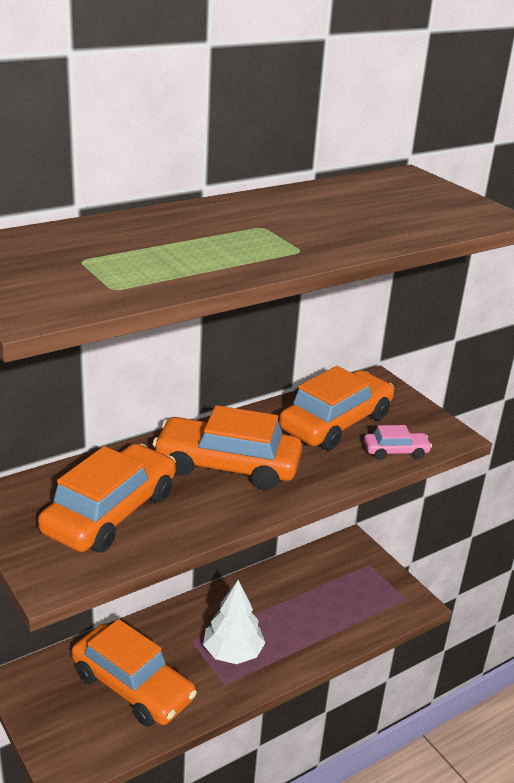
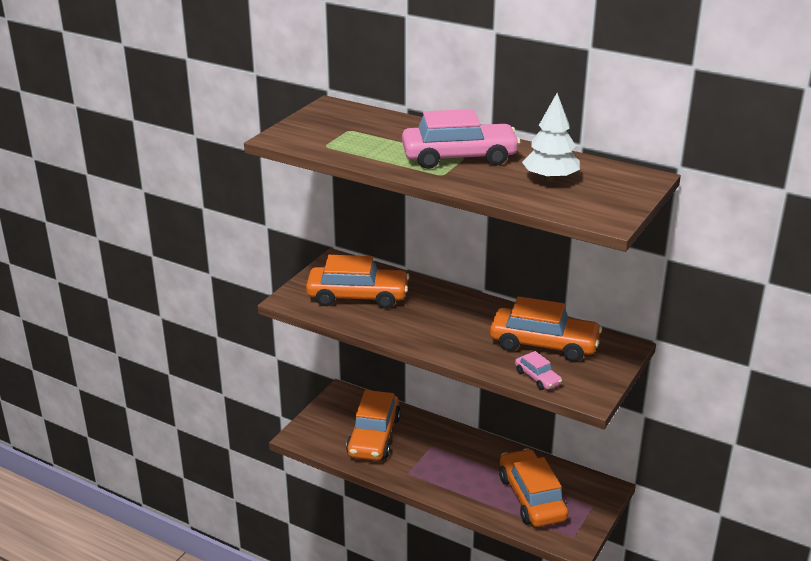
camera: 65 degrees right, 0 degrees up
orange car [152,405,302,490] -> orange car moved to [499,448,568,527]
white tree [203,580,266,664] -> white tree moved to [522,93,580,182]
none -> pink car [402,109,520,169]

